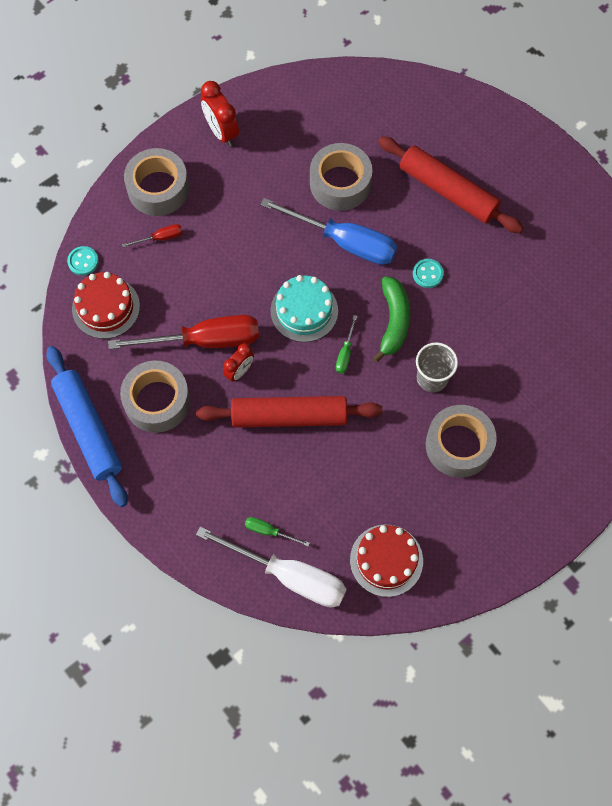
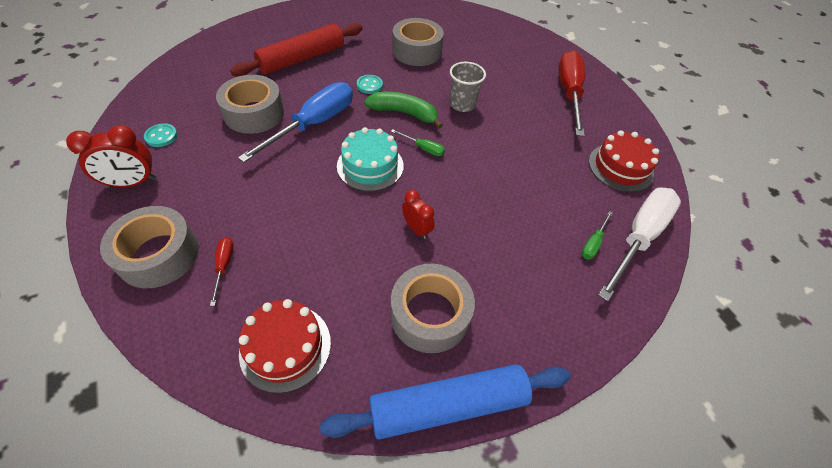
camera: 80 degrees left, 15 degrees down
turquoise button [67,246,99,275] -> turquoise button moved to [144,123,178,147]
red screwdriver [108,315,259,349] -> red screwdriver moved to [558,50,585,137]
red rolling pin [196,396,382,428] -> none
grey tape [426,405,497,478] -> grey tape moved to [392,18,444,66]

